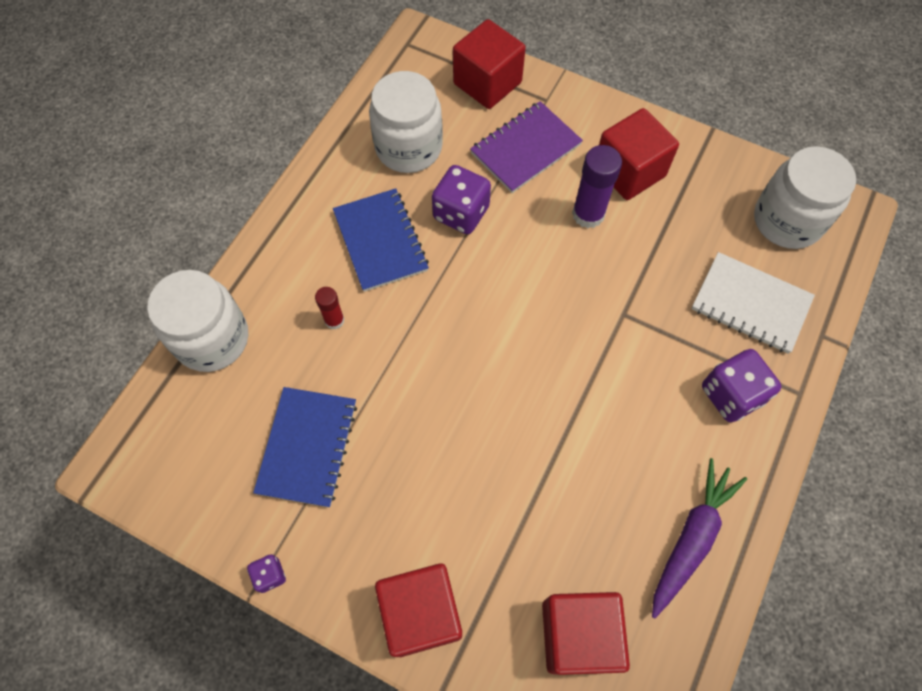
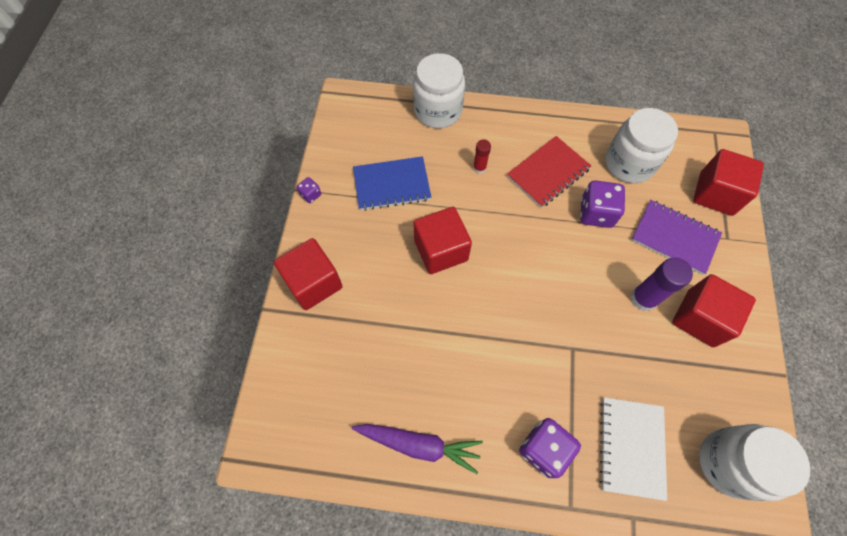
camera: 70 degrees right, 0 degrees up
blue notebook [333,188,429,292] -> red notebook [507,136,591,208]
red cube [542,592,630,675] -> red cube moved to [413,207,472,274]

